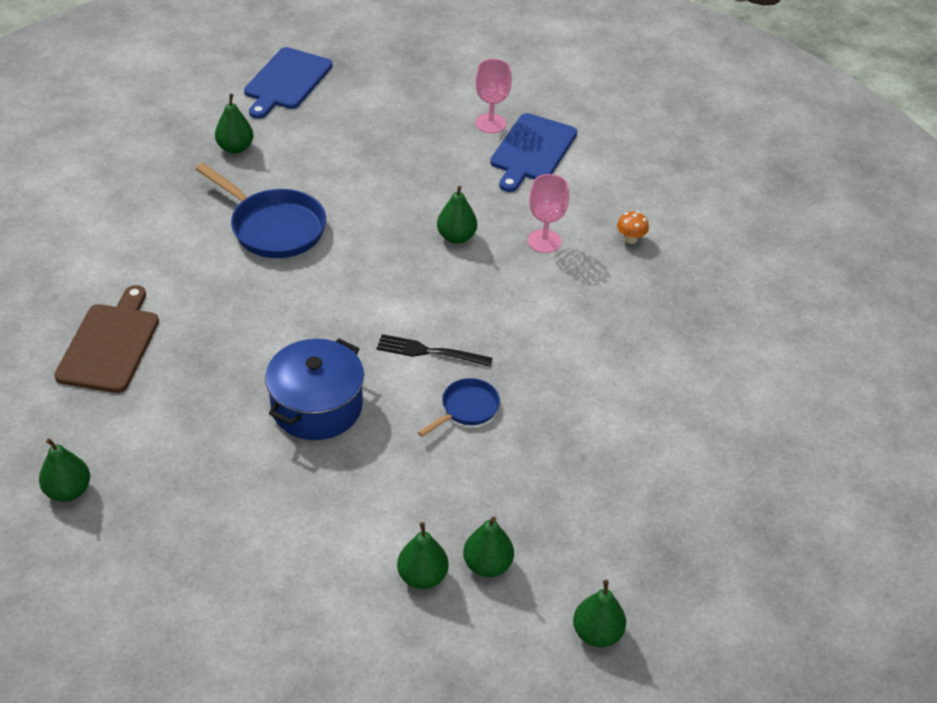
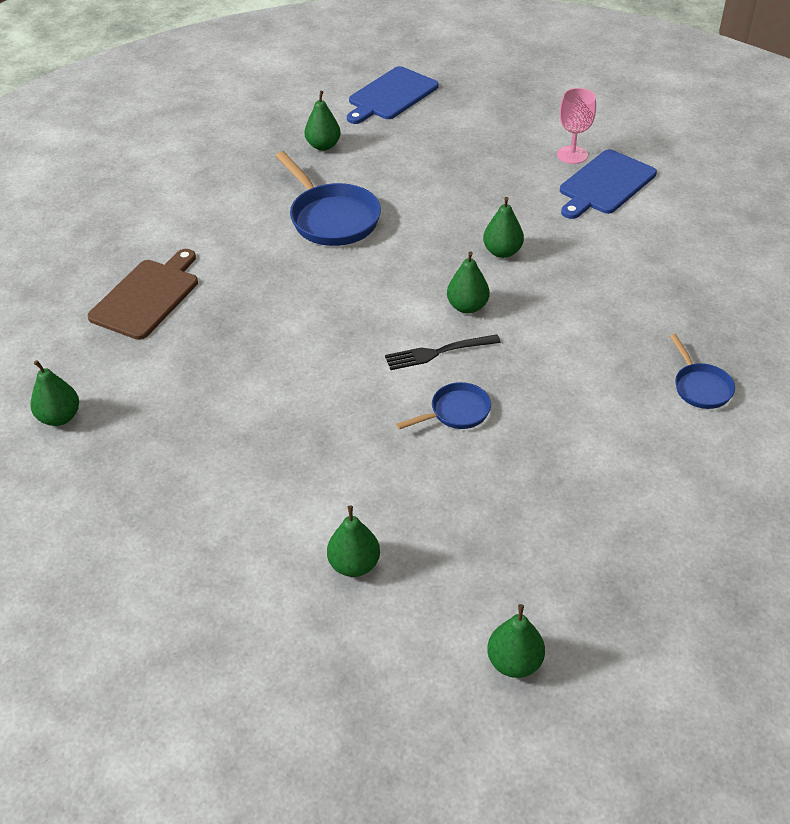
camera: 20 degrees right, 0 degrees up
blue pot [265,339,364,440] -> none
black fork [376,334,493,367] -> black fork turned 45 degrees counterclockwise [385,334,501,370]
green pear [463,517,514,577] -> green pear moved to [447,251,490,313]
pink goblet [528,174,569,253] -> none
orange mushroom [617,211,649,244] -> none
none -> blue pan [670,334,735,409]

